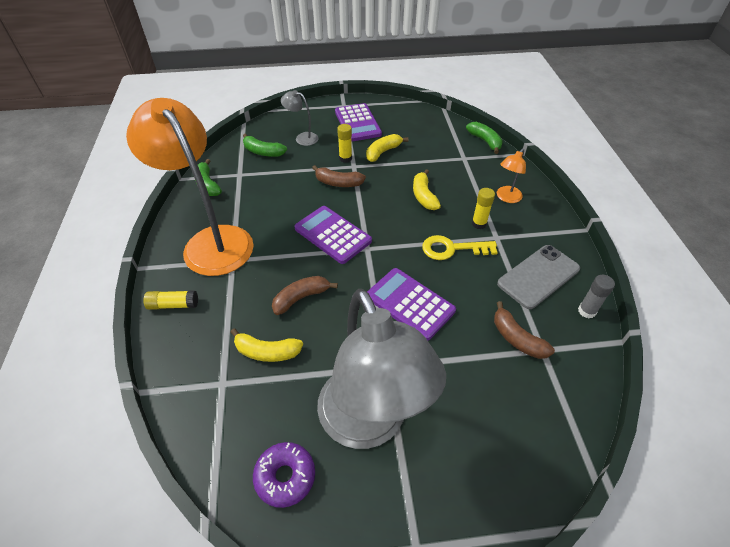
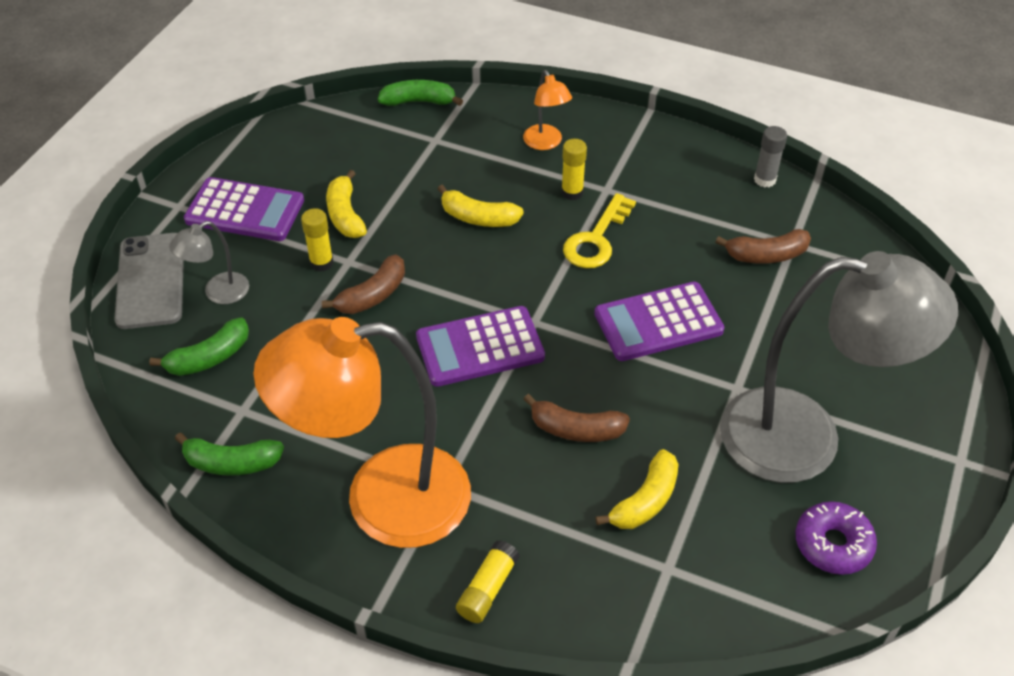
camera: 60 degrees left, 0 degrees up
brown banana [272,276,338,315] -> brown banana turned 75 degrees counterclockwise [523,394,630,442]
grey phone [497,245,580,309] -> grey phone moved to [114,233,184,329]

